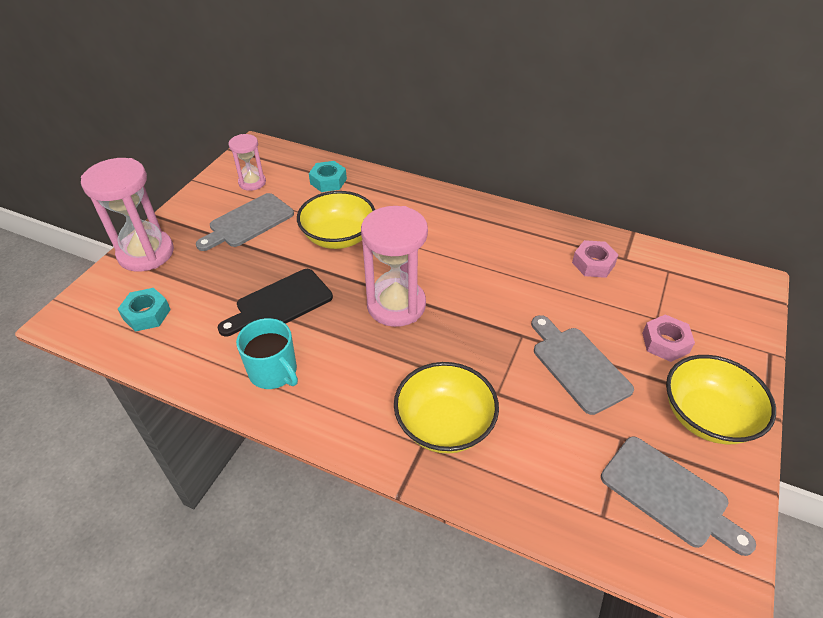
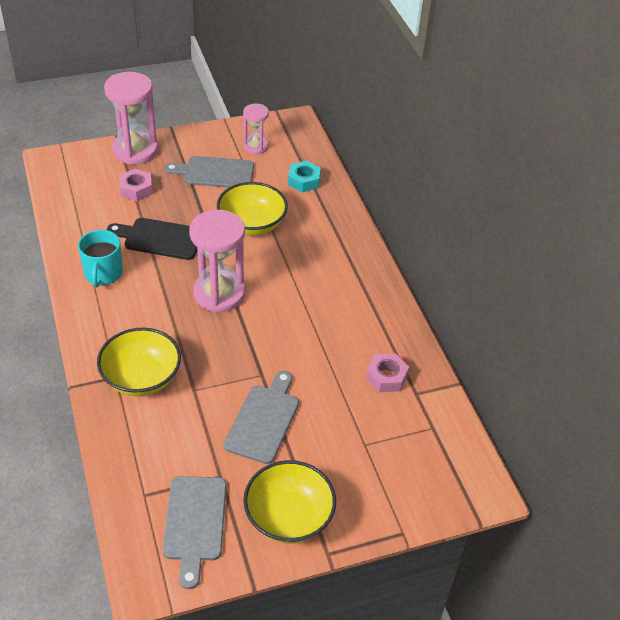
camera: 45 degrees right, 0 degrees up
turquoise nut [118,288,171,332] -> none
pink nut [642,315,695,362] -> pink nut moved to [119,169,152,201]

